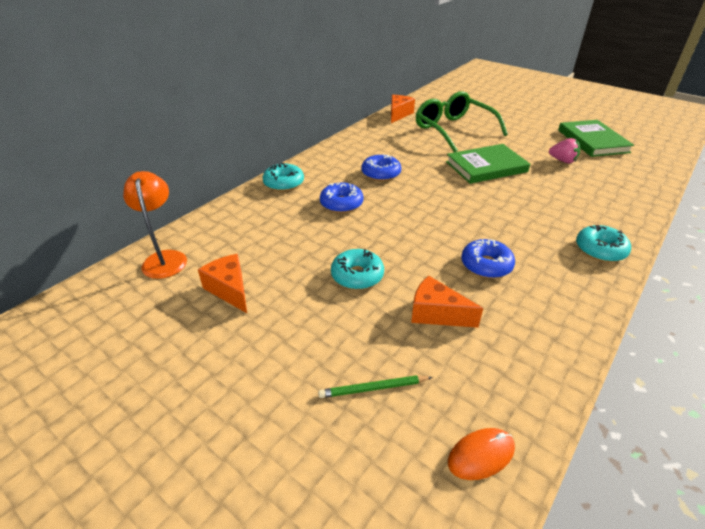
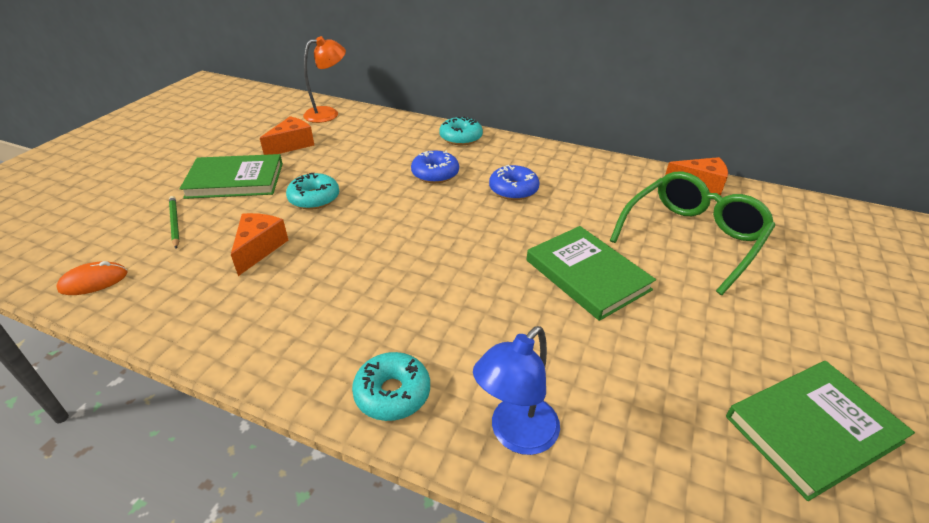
camera: 75 degrees right, 0 degrees up
orange mouse [448,428,515,480] -> orange mouse turned 75 degrees counterclockwise [56,261,128,295]
blue donut [461,239,515,278] -> none
pink strawberry [549,138,580,163] -> none
none -> green book [180,154,283,199]
none -> blue lamp [473,326,560,455]

